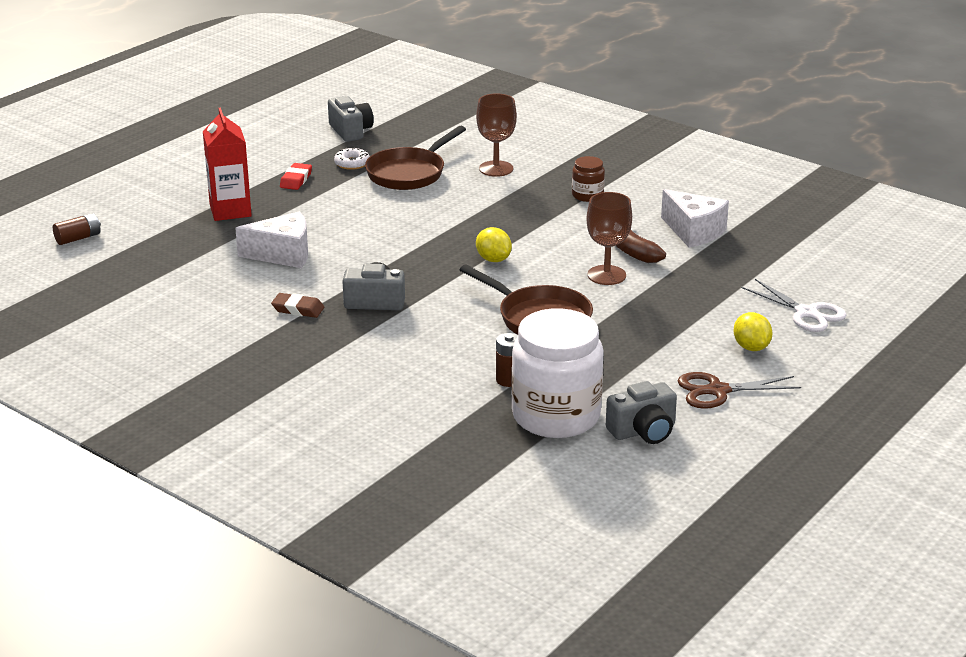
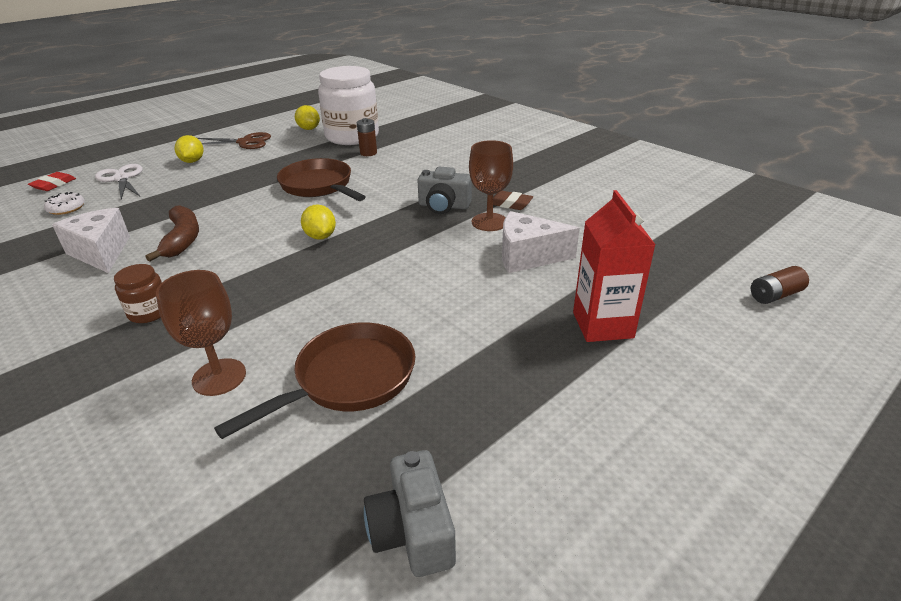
camera: 170 degrees left, 5 degrees up
red eraser [280,163,312,190] -> red eraser moved to [28,172,76,191]
white donut [334,148,370,170] -> white donut moved to [44,192,85,215]
brown goblet [587,192,632,285] -> brown goblet moved to [469,140,513,231]
grey camera [606,381,677,444] -> yellow lemon [295,105,320,130]

